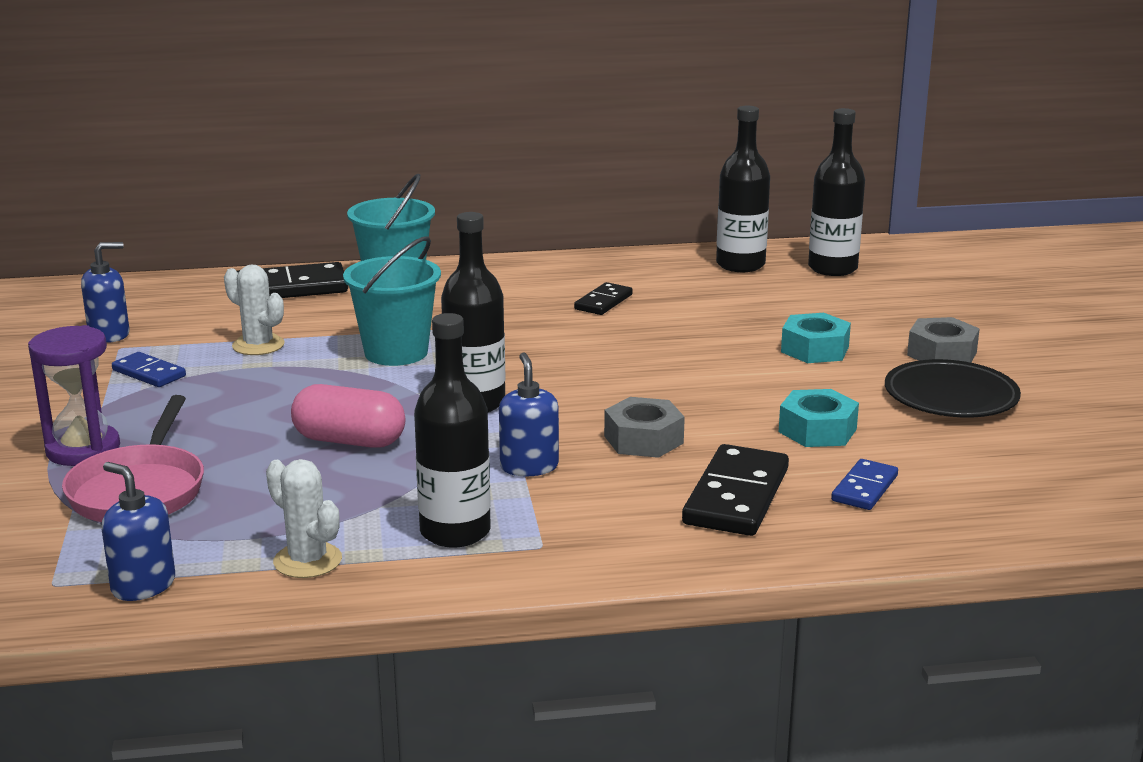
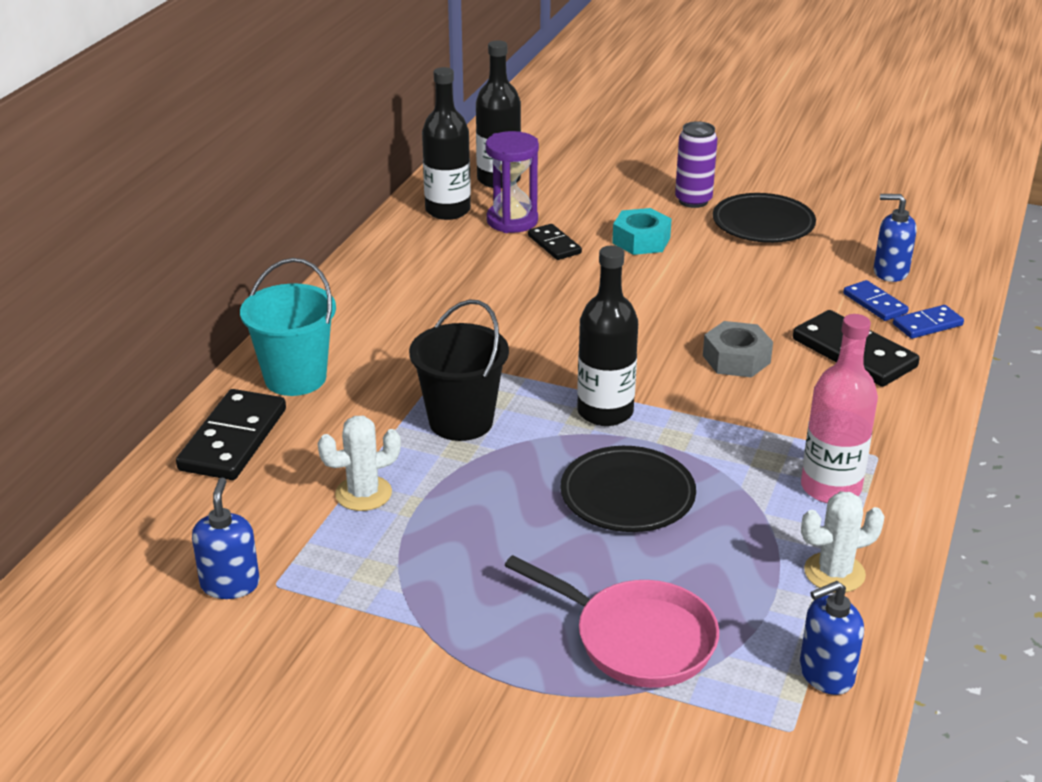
camera: 60 degrees left, 10 degrees up
purple hourglass [28,325,120,466] -> purple hourglass moved to [485,131,539,233]
blue domino [112,352,186,387] -> blue domino moved to [893,305,964,339]
pink capsule [291,384,405,448] -> black plate [560,446,696,532]
turquoise bucket [343,236,441,366] -> black bucket [409,300,509,441]
black bottle [414,313,491,548] -> pink bottle [801,314,878,503]
blue soap dispenser [499,352,559,476] -> blue soap dispenser moved to [874,194,917,282]
black domino [574,282,633,315] -> black domino moved to [528,224,582,260]
turquoise nut [779,389,859,447] -> none
grey nut [907,317,980,363] -> purple can [675,121,718,208]

